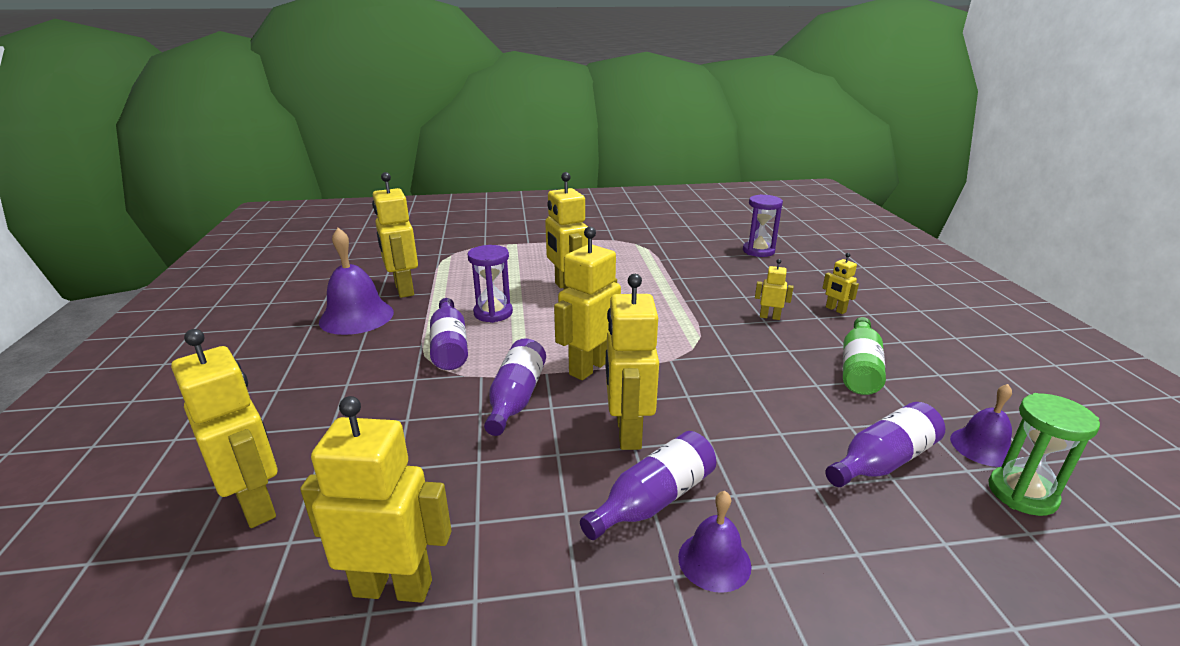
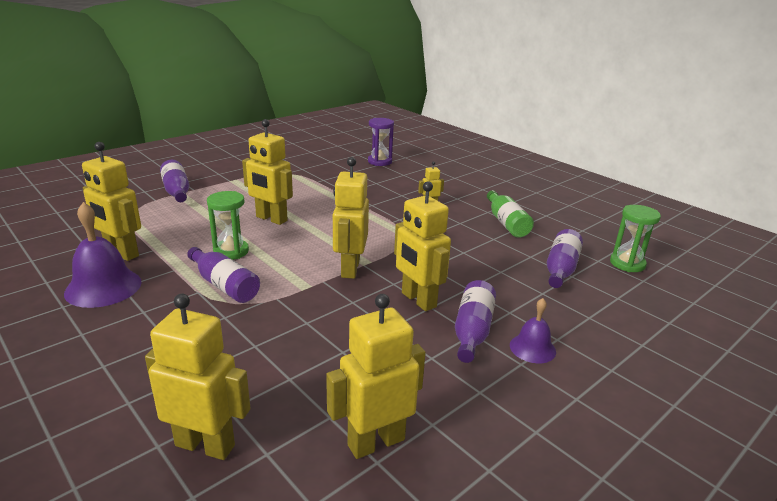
camera: 35 degrees left, 0 degrees up
purple hourglass [467,245,513,323] -> green hourglass [207,191,249,260]
purple bottle [484,338,546,436] -> purple bottle moved to [160,160,189,202]
yellow robot [823,253,859,314] -> none
purple bell [950,384,1012,467] -> none

